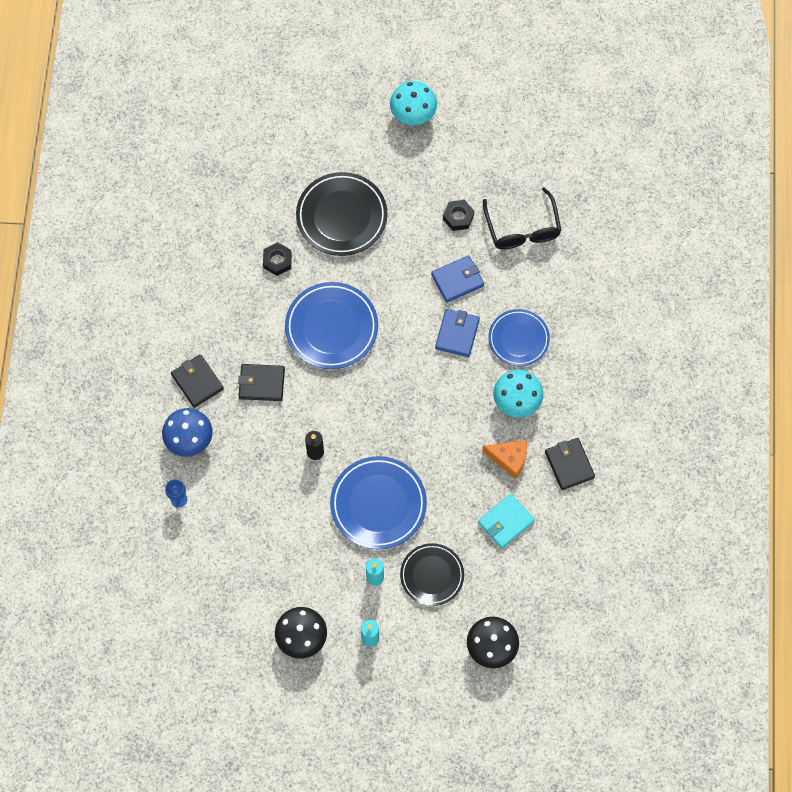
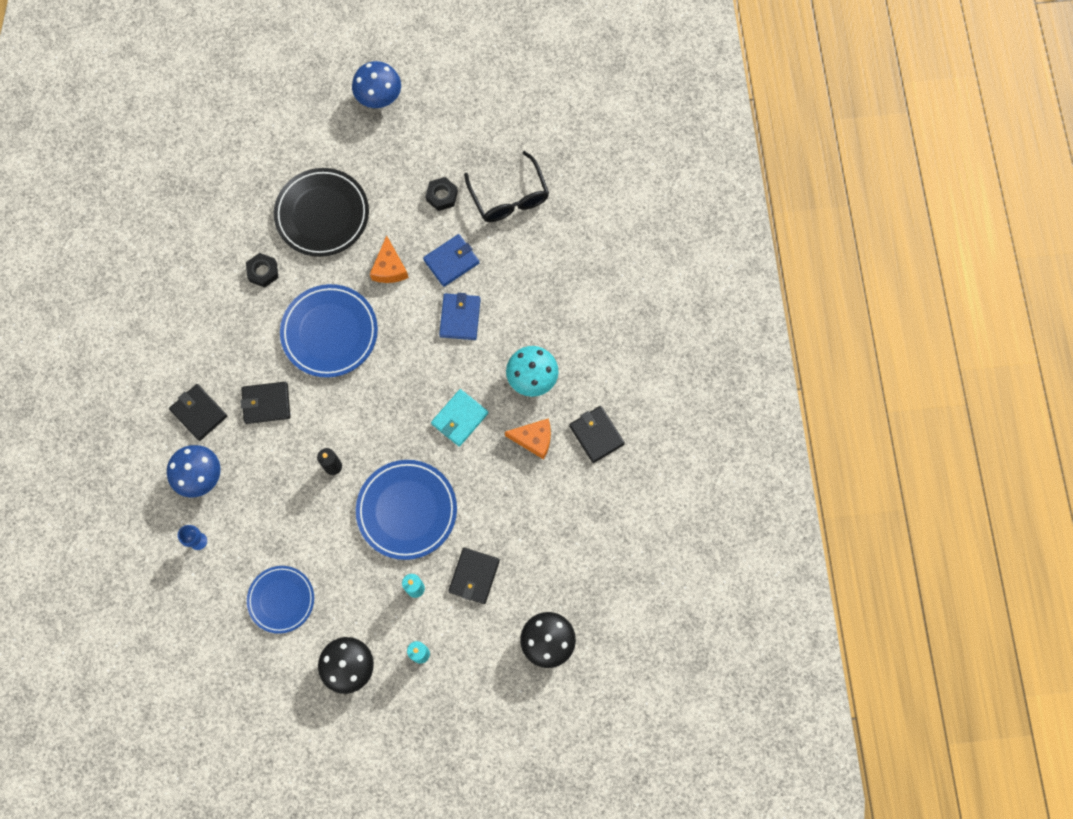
camera: 10 degrees left, 5 degrees up
turquoise mushroom [390,81,437,125] -> blue mushroom [352,61,401,108]
black plate [400,543,464,606] -> black wallet [448,547,500,604]
turquoise wallet [478,494,535,549] -> turquoise wallet moved to [431,389,488,447]
blue plate [488,309,550,367] -> blue plate moved to [247,566,314,634]
none -> orange cheese [370,235,409,283]

